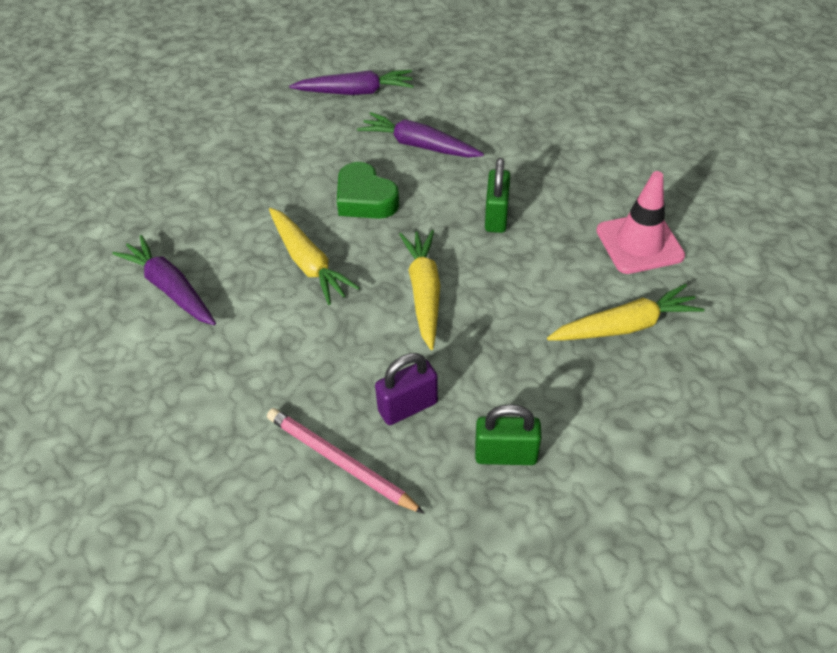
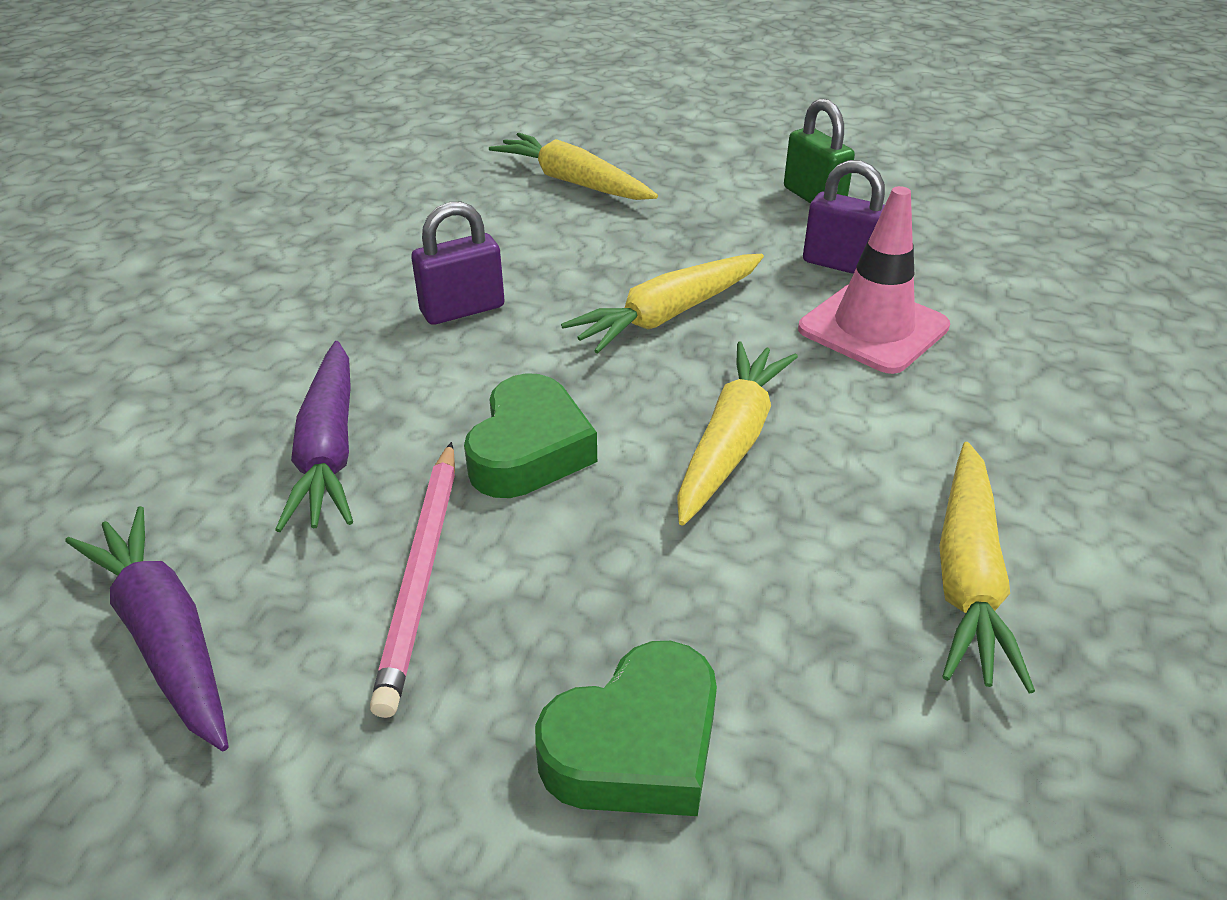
camera: 125 degrees left, 10 degrees down
purple carrot [112,235,216,325] -> yellow carrot [939,442,1035,694]
pink pencil [267,408,425,514] -> pink pencil moved to [370,442,455,718]
green padlock [485,158,510,233] -> purple padlock [411,202,505,325]
pink traffic cone [596,171,685,274] -> pink traffic cone moved to [798,186,950,374]
none -> green heart [535,641,717,816]

